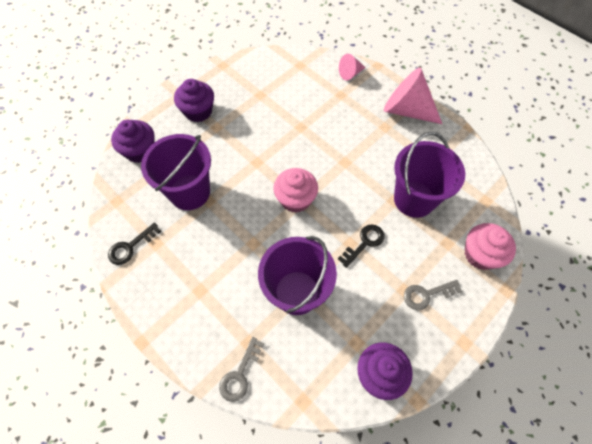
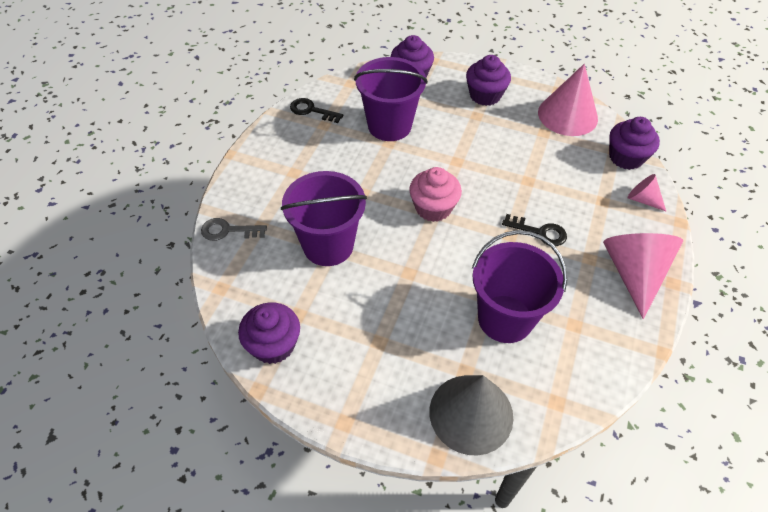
camera: 65 degrees right, 10 degrees down
black key [338,224,385,268] -> black key moved to [502,214,567,246]
grey key [404,280,462,310] -> none
pink cupcake [465,223,516,270] -> grey cone [430,375,513,456]
none -> pink cone [538,64,598,136]
none -> purple cupcake [609,117,660,170]

